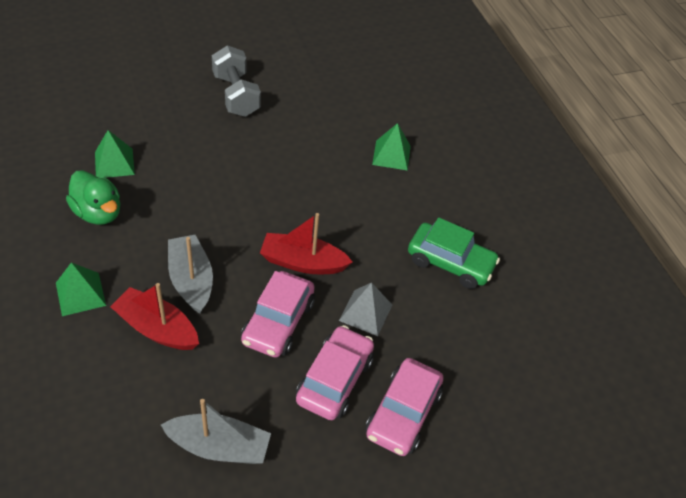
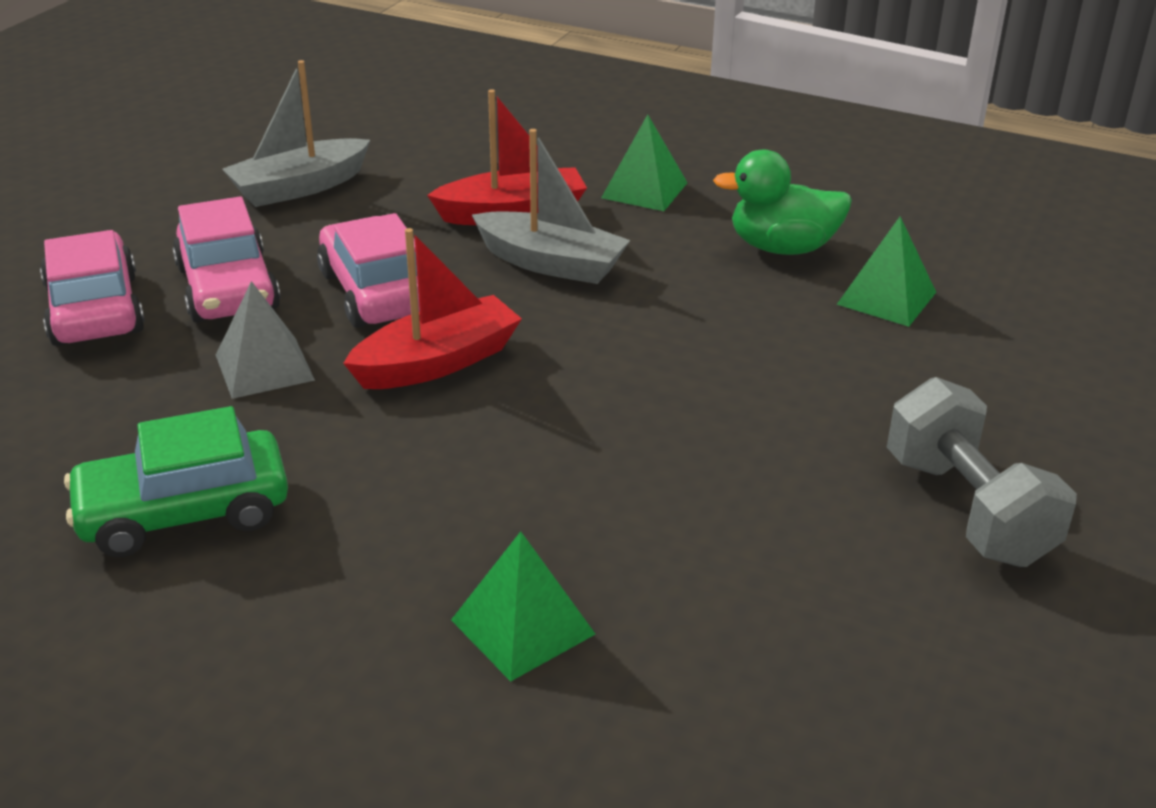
camera: 140 degrees right, 15 degrees down
grey dumbbell [212,45,261,117] -> grey dumbbell turned 45 degrees clockwise [887,377,1077,567]

